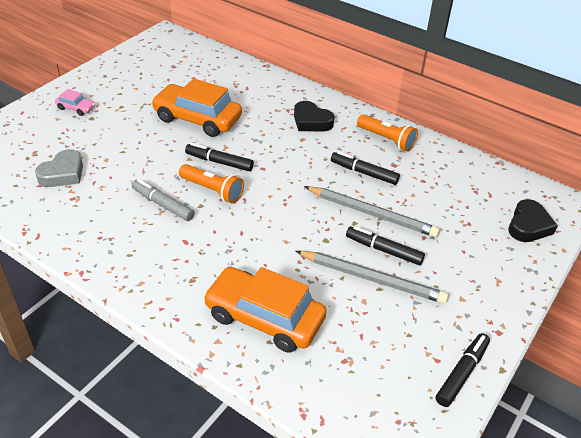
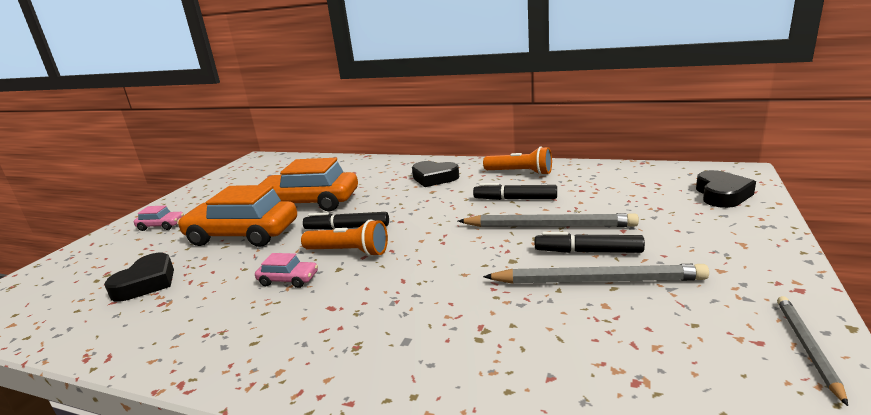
camera: 10 degrees left, 20 degrees down
grey heart [35,149,83,187] -> black heart [104,253,174,302]
grey marker [132,179,195,221] -> pink car [255,253,318,288]
orange car [203,267,327,353] -> orange car moved to [177,185,297,247]
black marker [435,333,490,407] -> grey pencil [777,296,848,406]

